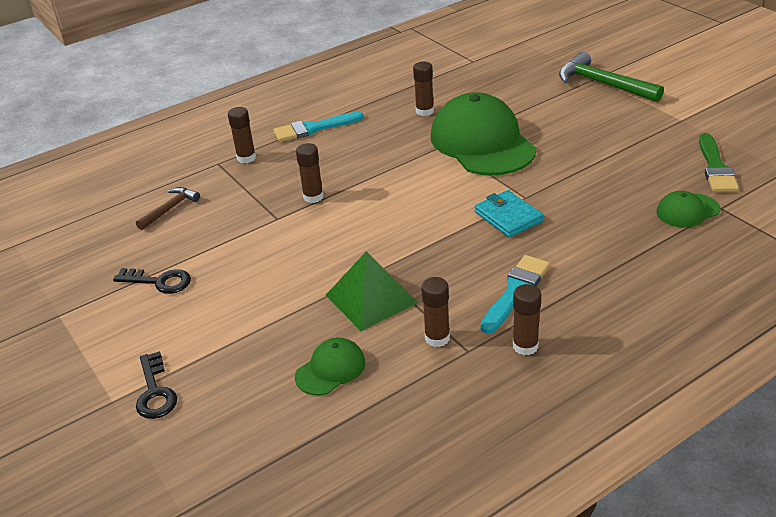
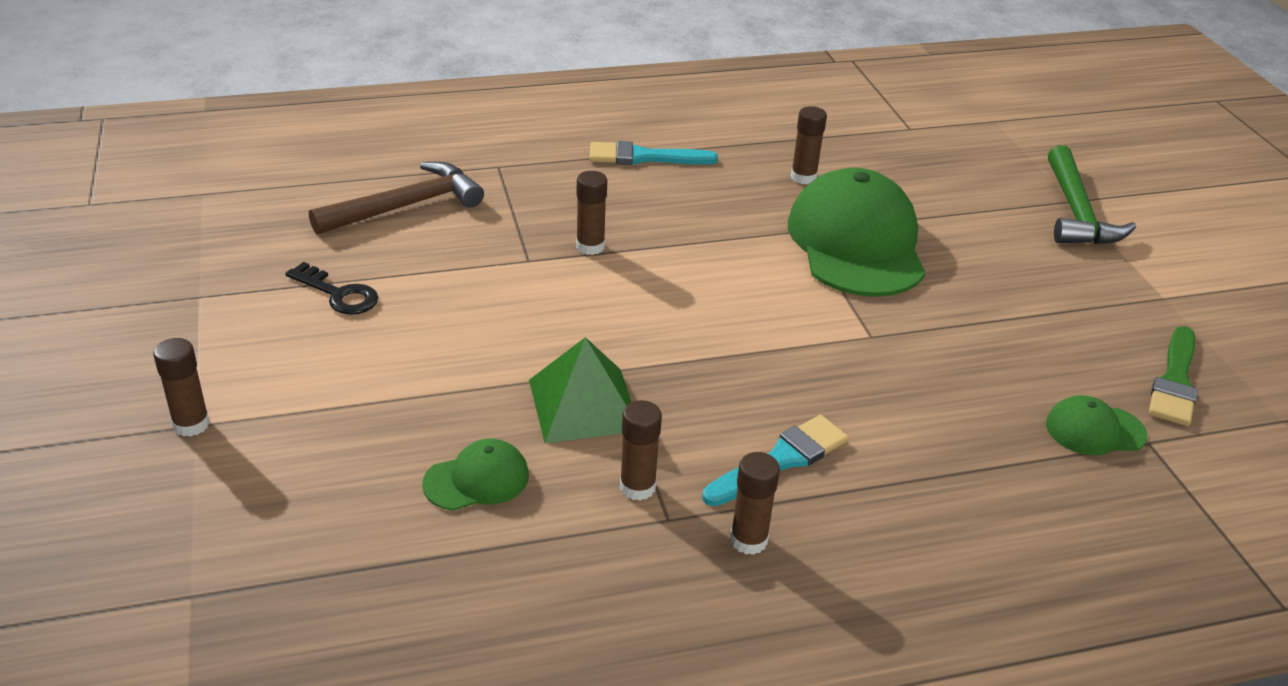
camera: 15 degrees right, 0 degrees up
brown hammer [136,187,200,230] -> brown hammer [309,162,484,235], size x1.77
black key [136,351,177,419] -> none
brown glue stick [228,107,256,164] -> brown glue stick moved to [153,338,210,437]
turquoise wallet [475,190,543,238] -> none
green hammer [559,52,664,102] -> green hammer turned 150 degrees counterclockwise [1048,145,1136,245]

